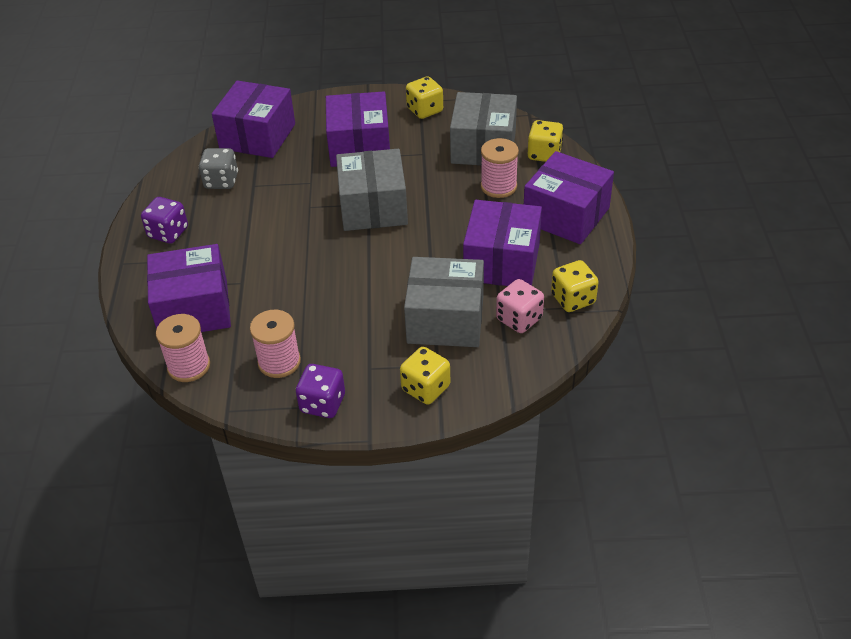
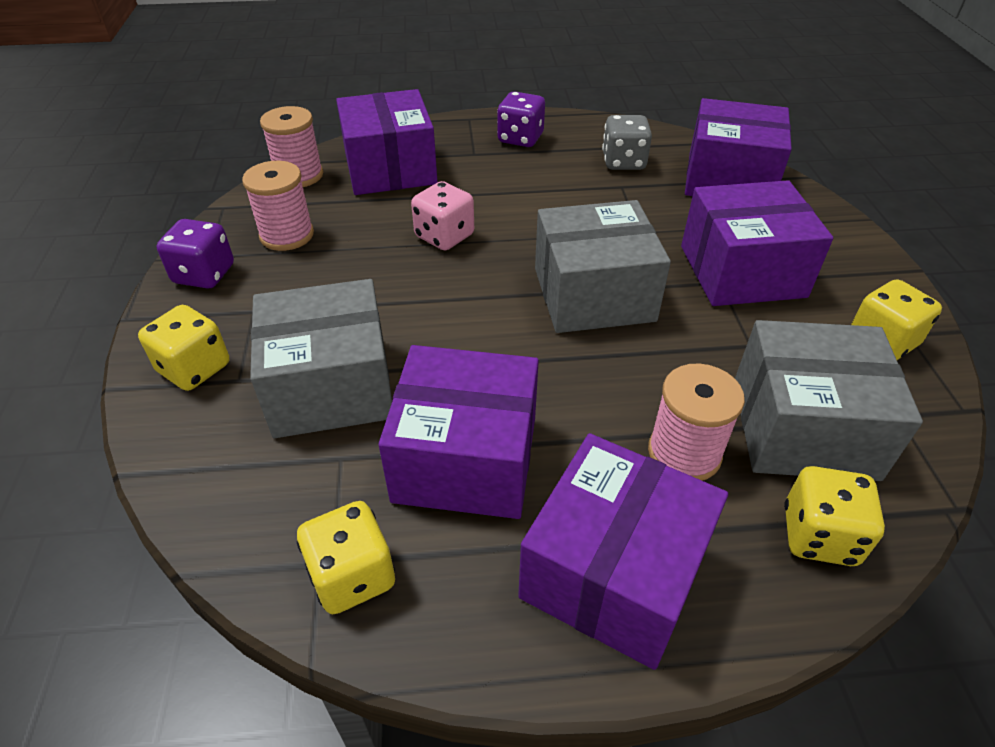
camera: 85 degrees right, 0 degrees up
grey box [404,257,484,347] -> grey box turned 75 degrees clockwise [250,279,392,438]
pink dice [496,279,544,333] -> pink dice moved to [411,181,474,250]

